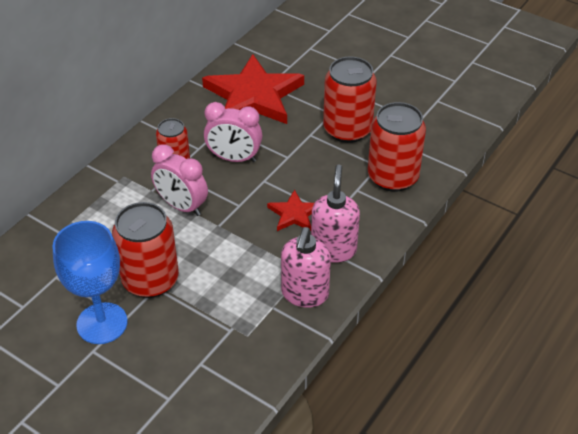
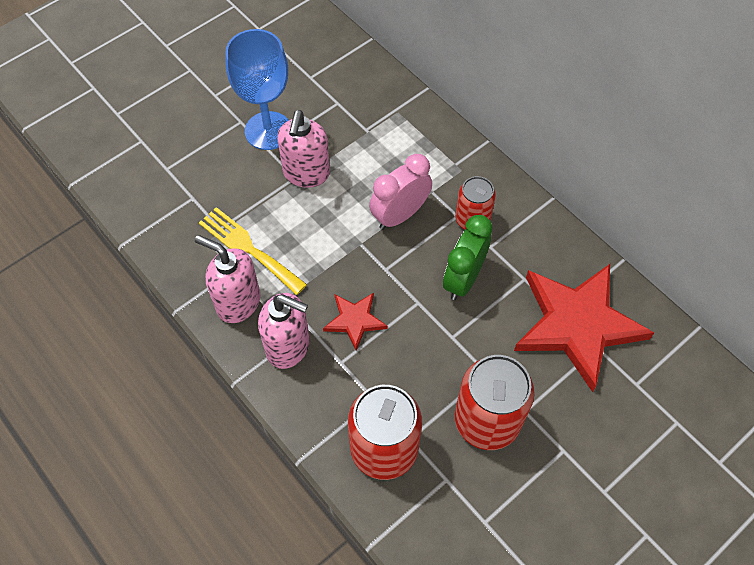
camera: 105 degrees right, 15 degrees up
red can [112,202,179,298] -> pink soap dispenser [277,110,330,188]
pink clock [204,102,262,162] -> green clock [443,215,492,300]
none -> yellow fork [199,207,307,295]

